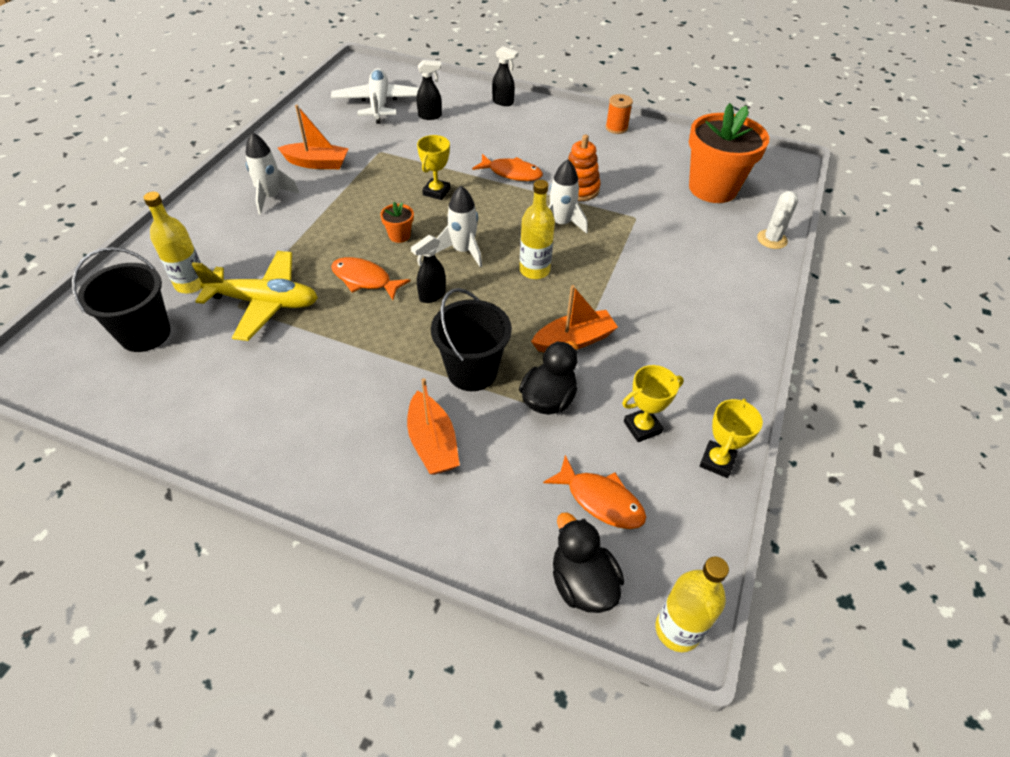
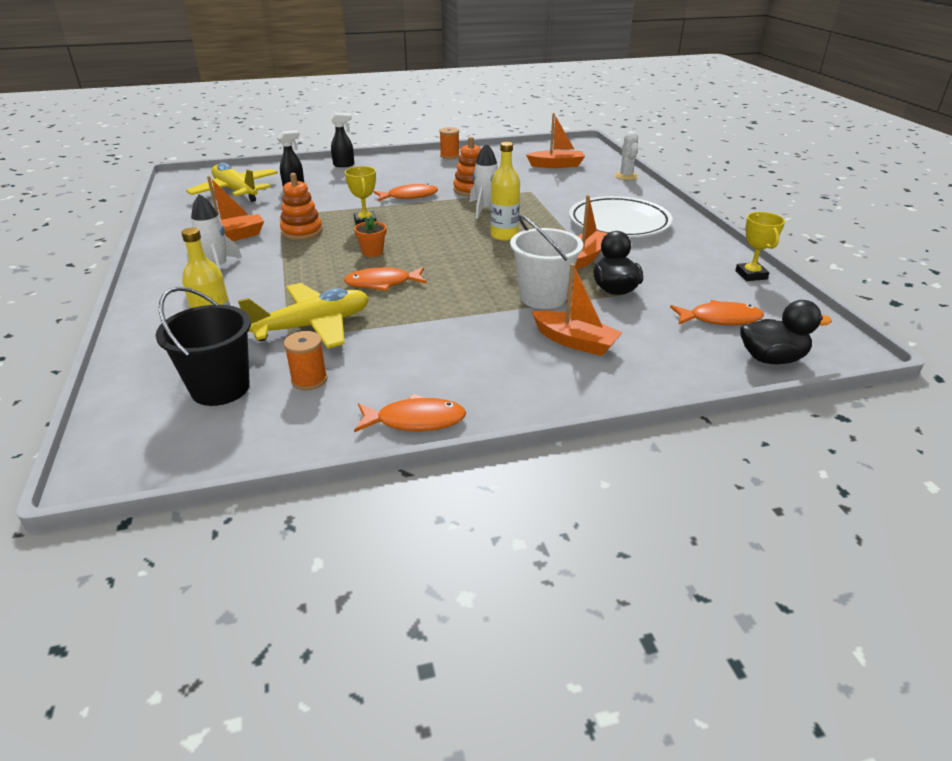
camera: 35 degrees left, 15 degrees down
white plane [331,68,419,124] -> yellow plane [186,163,278,202]
black spray bottle [411,235,446,303] -> none
black bucket [431,288,512,391] -> white bucket [510,215,583,309]
white rocket [435,186,482,267] -> none
black duck [553,512,624,613] -> black duck turned 150 degrees clockwise [740,300,832,364]
yellow trophy [622,365,684,442] -> none
yellow bottle [656,557,729,652] -> none
orange flower pot [689,103,769,203] -> orange boat [526,113,585,168]
none -> orange stacking toy [280,173,323,240]
none -> orange spool [284,331,327,390]
none -> orange fish [354,394,466,432]
none -> white plate [569,196,672,237]

